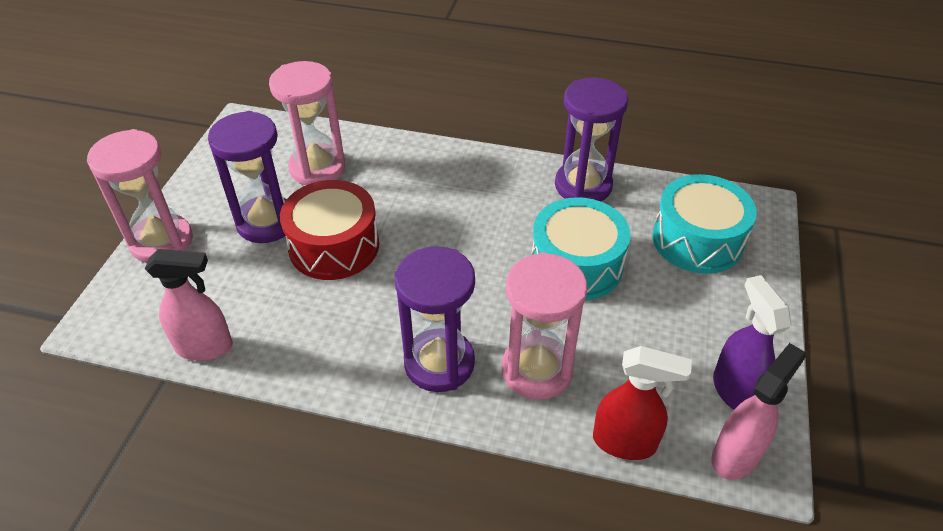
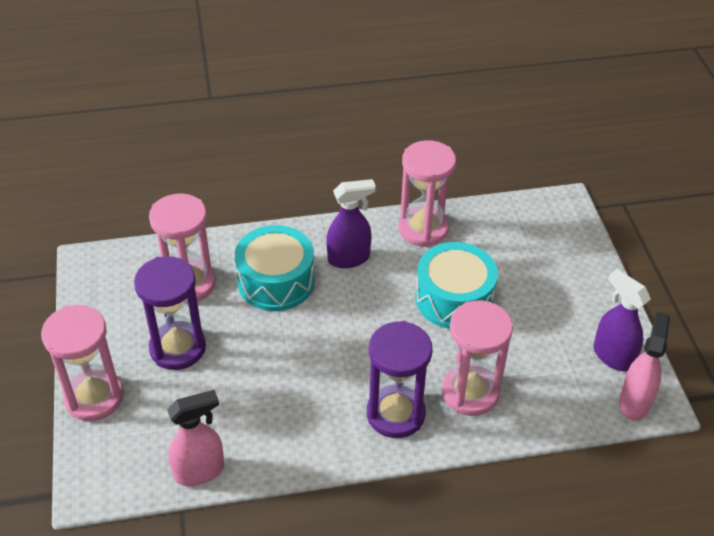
camera: 25 degrees left, 0 degrees up
red drum [280,180,379,280] -> none
purple hourglass [555,78,628,201] -> pink hourglass [398,140,456,247]
red spray bottle [593,346,692,460] -> none
turquoise drum [652,174,757,274] -> turquoise drum moved to [235,225,315,311]
none -> purple spray bottle [326,179,376,268]

